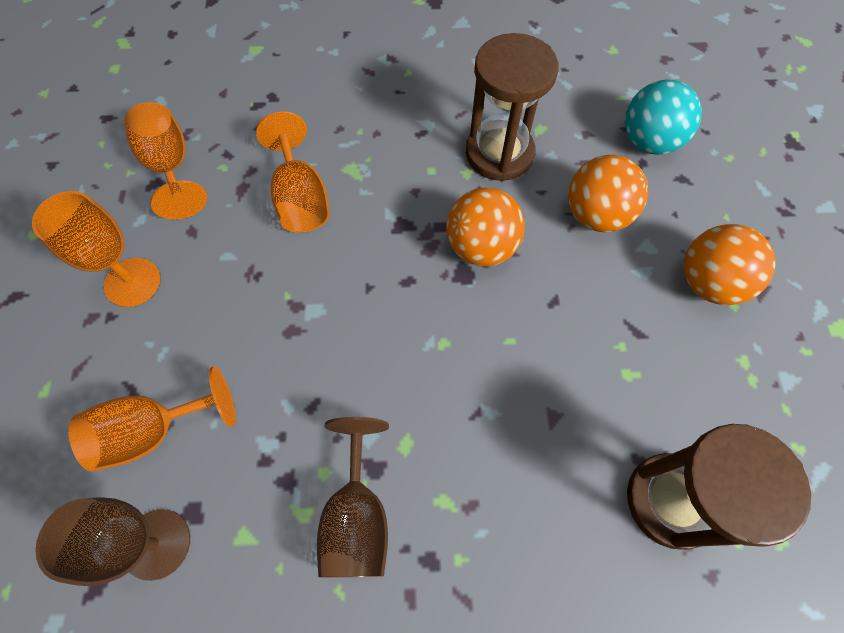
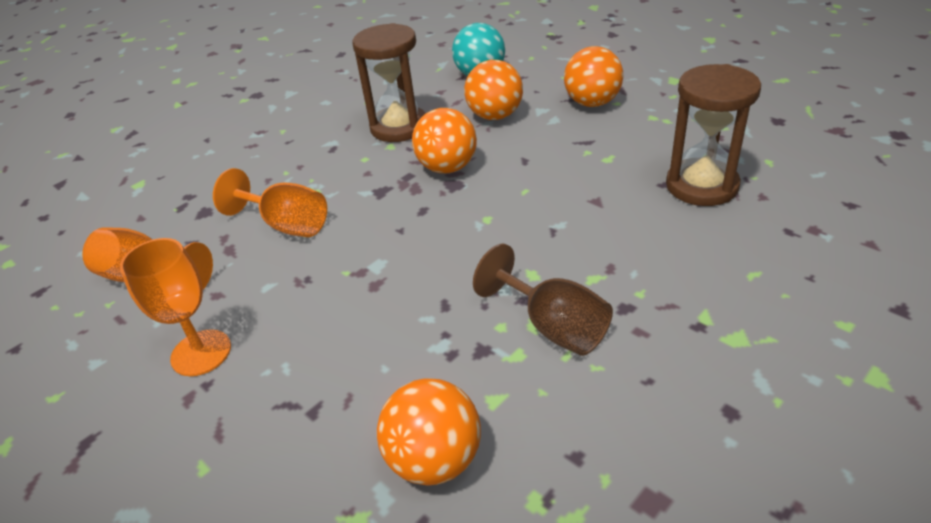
camera: 40 degrees left, 25 degrees down
brown goblet [35,498,190,586] -> orange ball [377,378,481,486]
orange goblet [69,366,236,472] -> none

